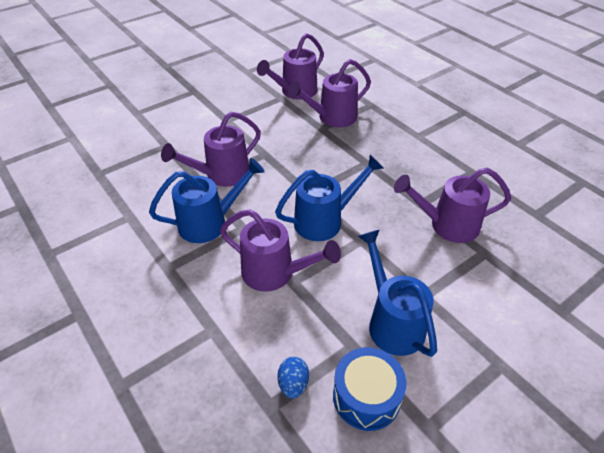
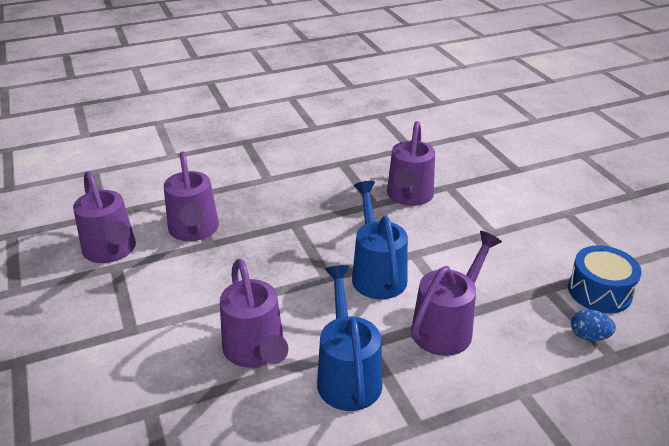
camera: 75 degrees left, 10 degrees down
blue watering can [358,230,437,357] -> none

